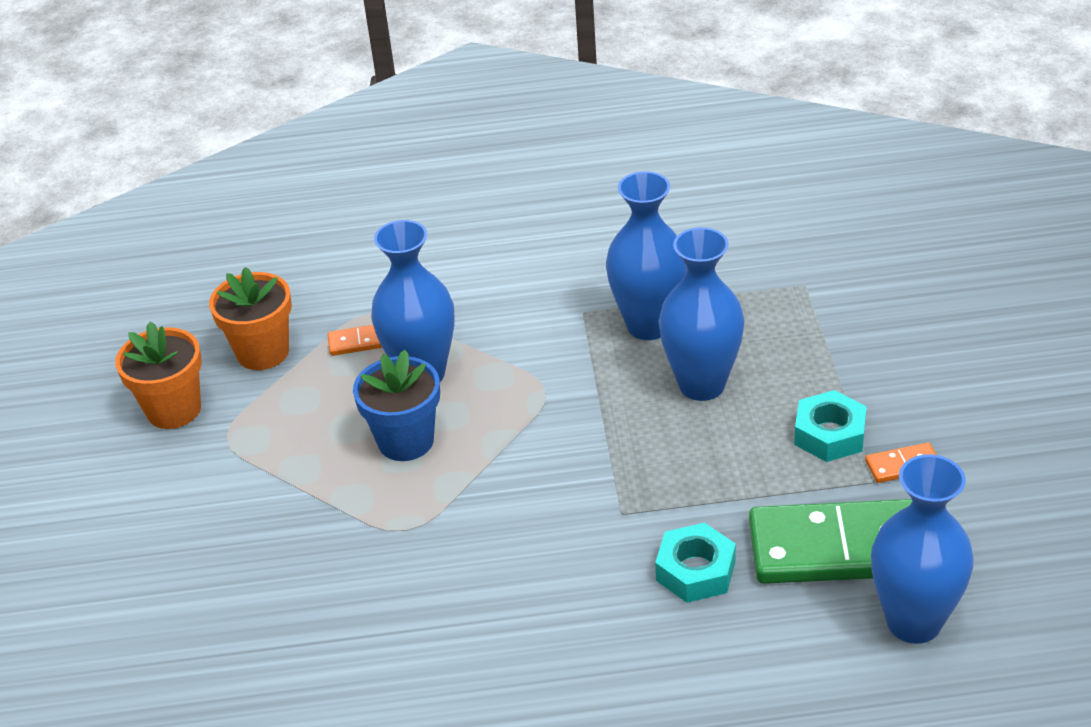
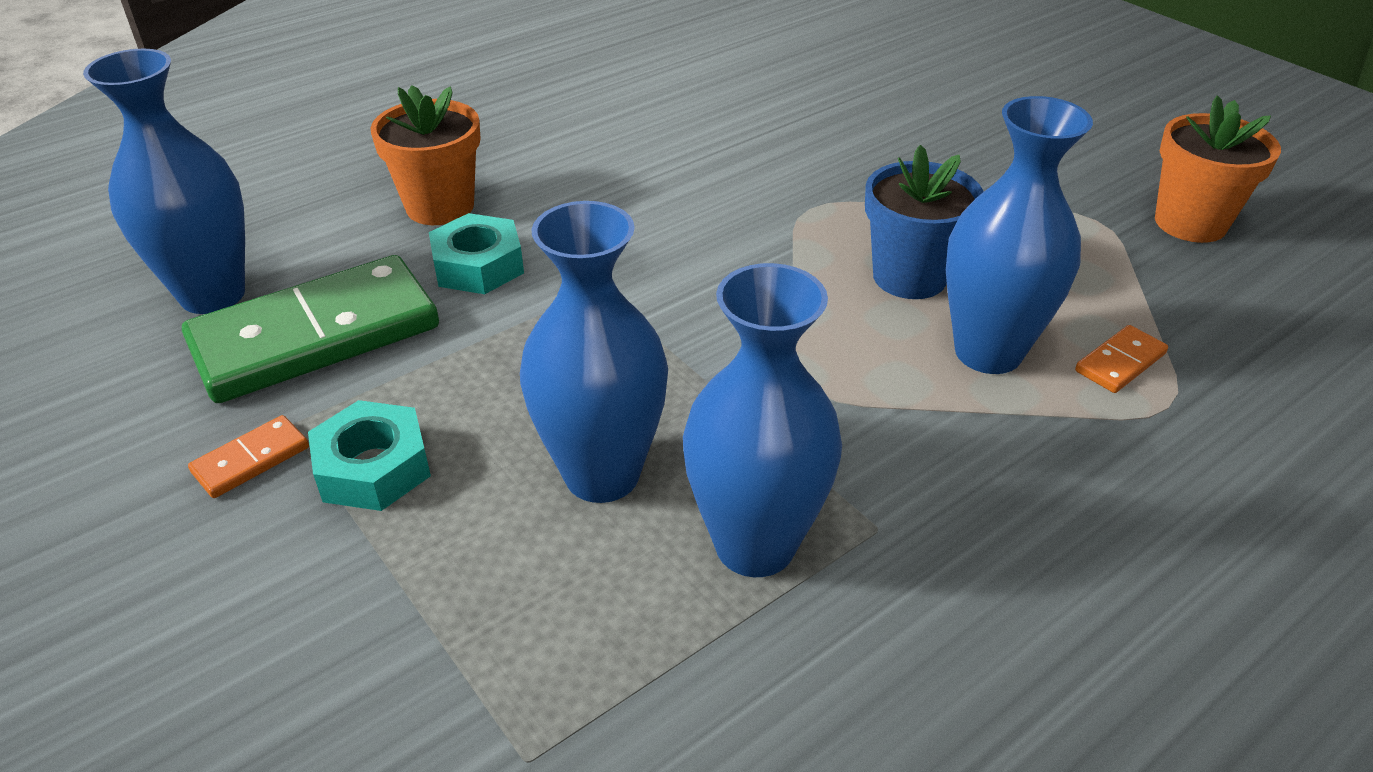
camera: 145 degrees right, 0 degrees up
orange flower pot [209,267,292,370] -> orange flower pot moved to [371,85,481,225]

